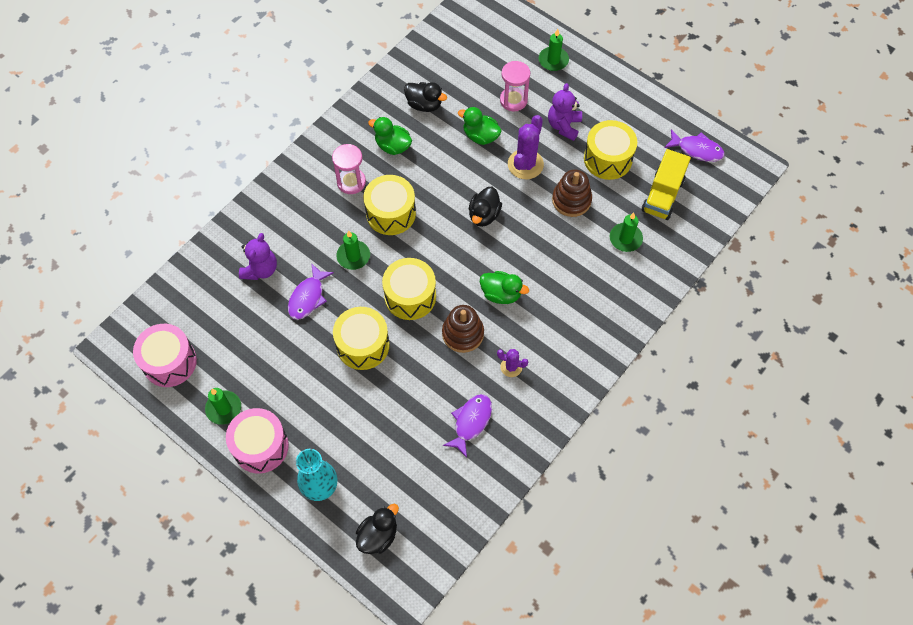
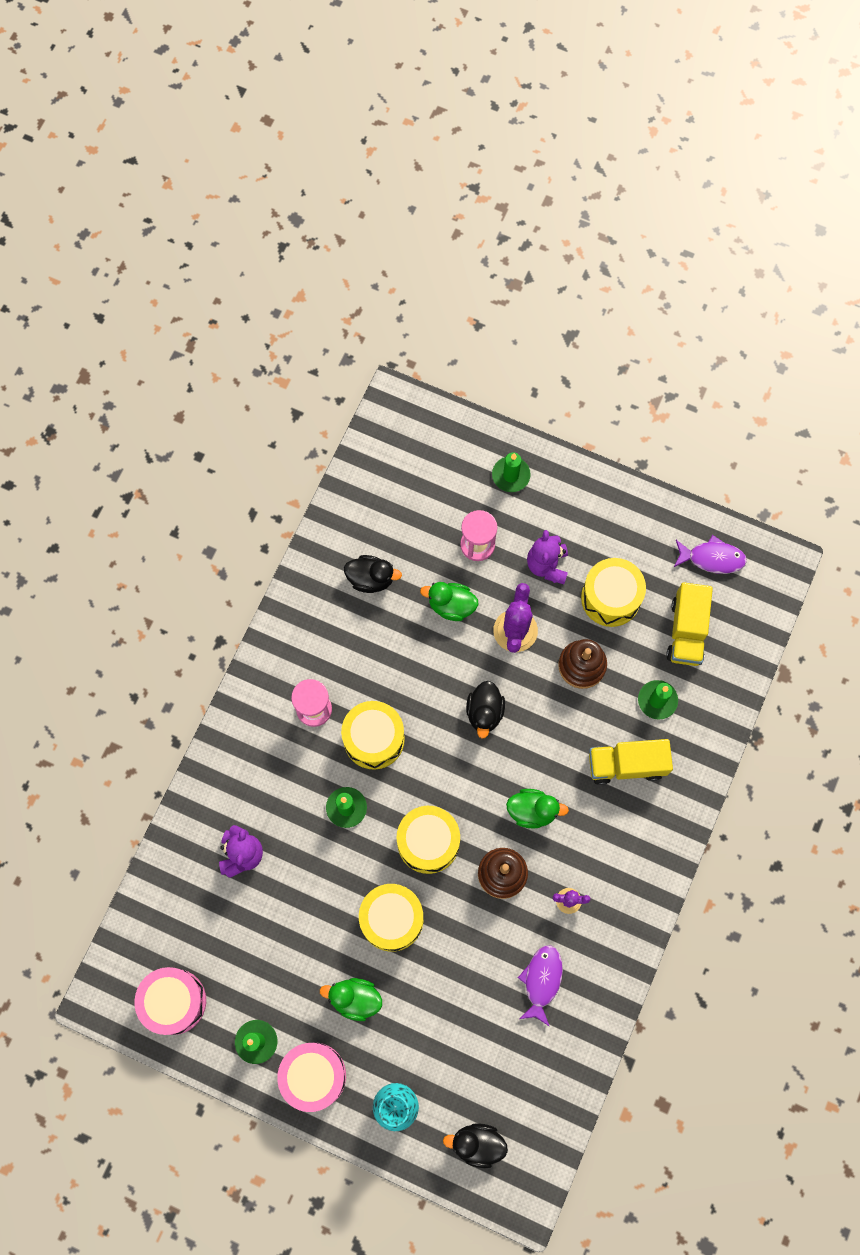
camera: 15 degrees left, 10 degrees up
purple fish [288,263,334,320] -> none
black duck [356,504,399,554] -> black duck turned 105 degrees counterclockwise [443,1123,508,1168]
green duck [368,117,412,155] -> green duck moved to [320,978,382,1021]
none -> yellow truck [589,739,673,785]

